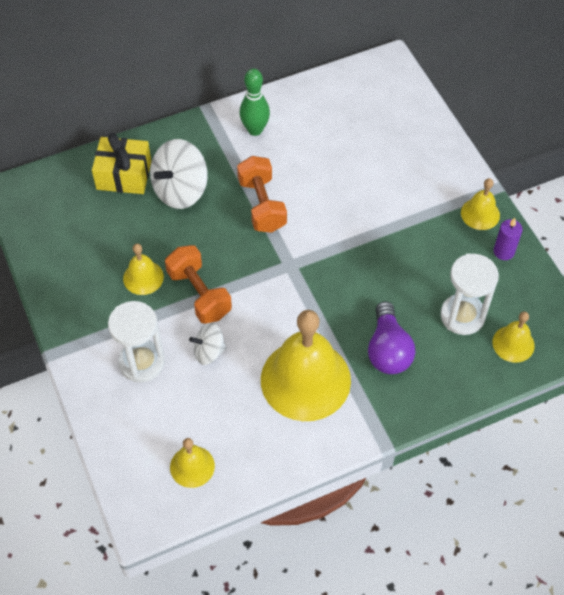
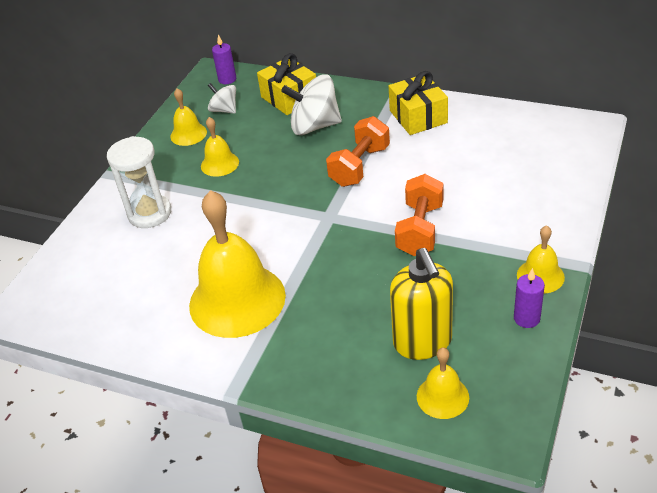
camera: 50 degrees right, 15 degrees down
orange dumbbell [165,245,232,324] -> orange dumbbell moved to [395,174,444,256]
yellow bell [170,438,215,488] -> yellow bell moved to [171,88,207,146]
white spinning top [189,323,227,365] -> white spinning top moved to [208,83,236,114]
green bowling pin [239,68,270,136] -> yellow gift [389,71,448,135]
purple light bulb [368,301,415,374] -> none
white hourglass [440,253,499,335] -> yellow soap dispenser [390,248,453,360]
none -> purple candle [212,35,236,84]

